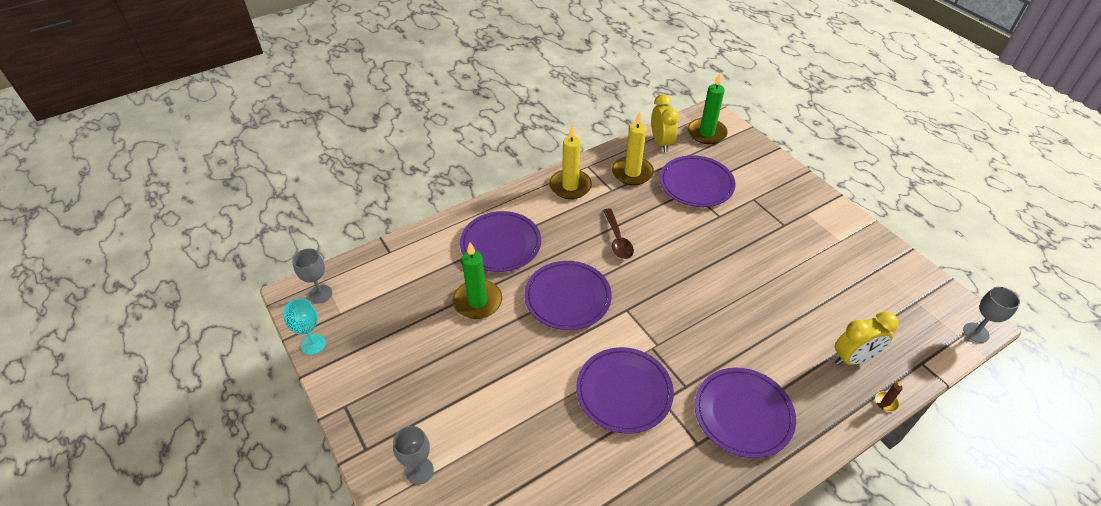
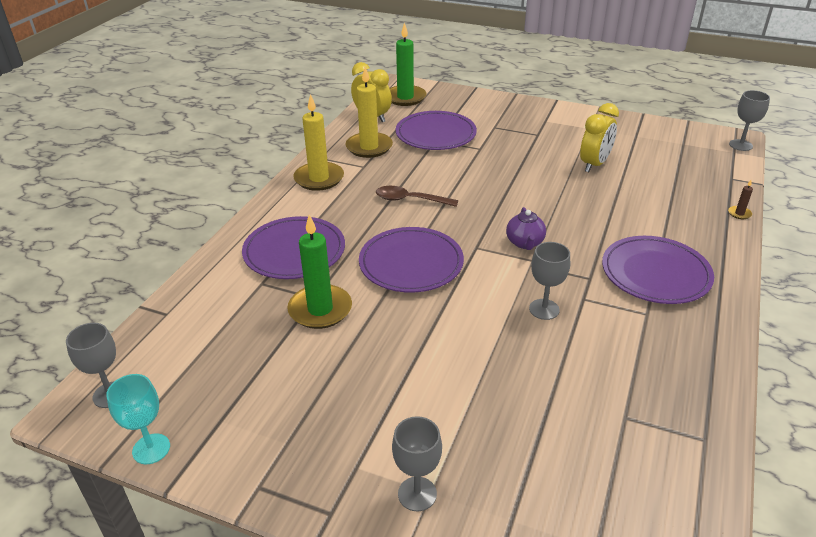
camera: 35 degrees left, 10 degrees down
purple plate [576,347,674,434] -> grey goblet [529,242,570,320]
brown spoon [603,209,634,259] -> brown spoon turned 150 degrees clockwise [376,186,458,207]
yellow clock [835,311,899,365] -> yellow clock moved to [580,103,619,172]
none -> purple teapot [506,207,546,250]

